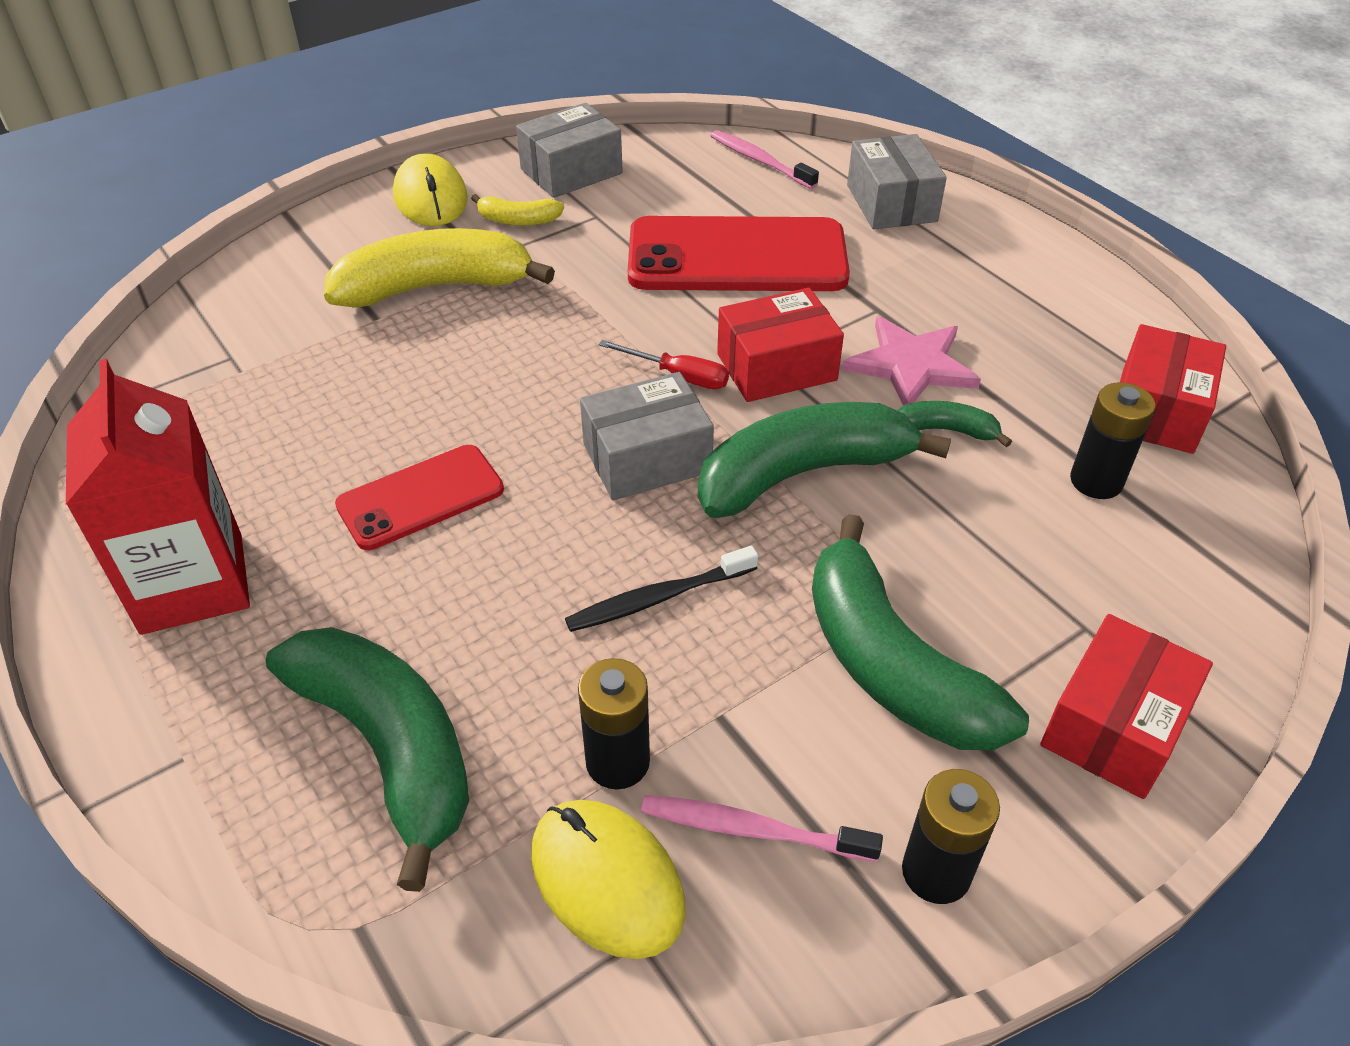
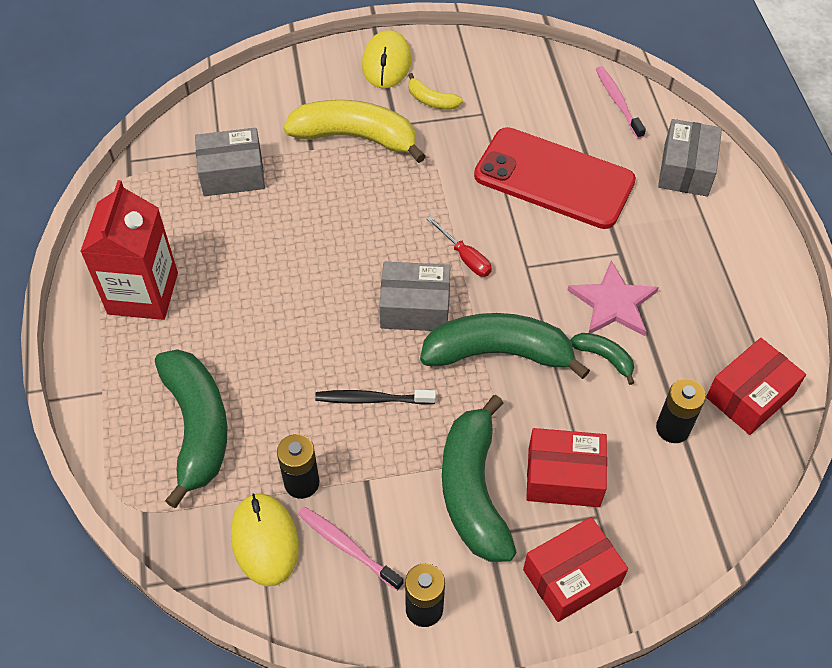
camera: 25 degrees right, 10 degrees up
red phone [335,445,504,550] -> none
grey box [516,103,623,198] -> grey box moved to [195,128,265,196]
red box [717,288,844,402] -> red box moved to [526,428,607,507]

